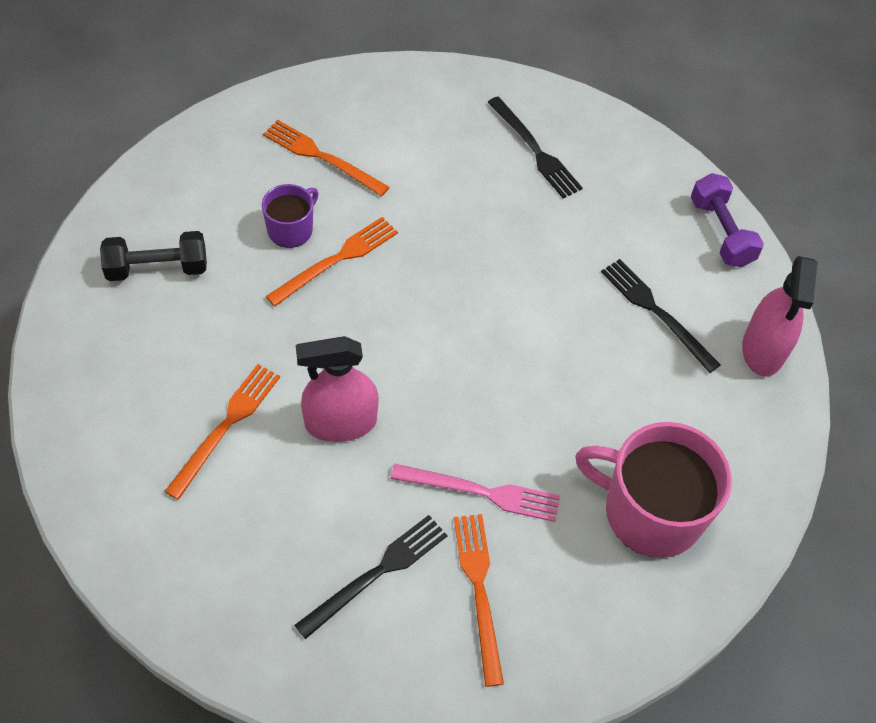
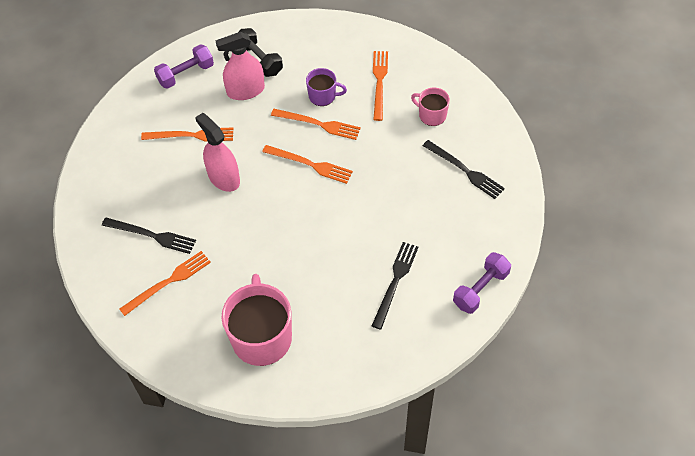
camera: 65 degrees right, 0 degrees up
pink fork [391,464,560,522] -> none
black fork [488,97,583,199] -> black fork turned 75 degrees counterclockwise [423,140,505,199]
pink spray bottle [742,256,817,376] -> pink spray bottle moved to [216,32,265,100]
none -> purple dumbbell [154,44,214,89]
none -> orange fork [263,145,353,184]
none -> pink mug [411,88,450,126]

